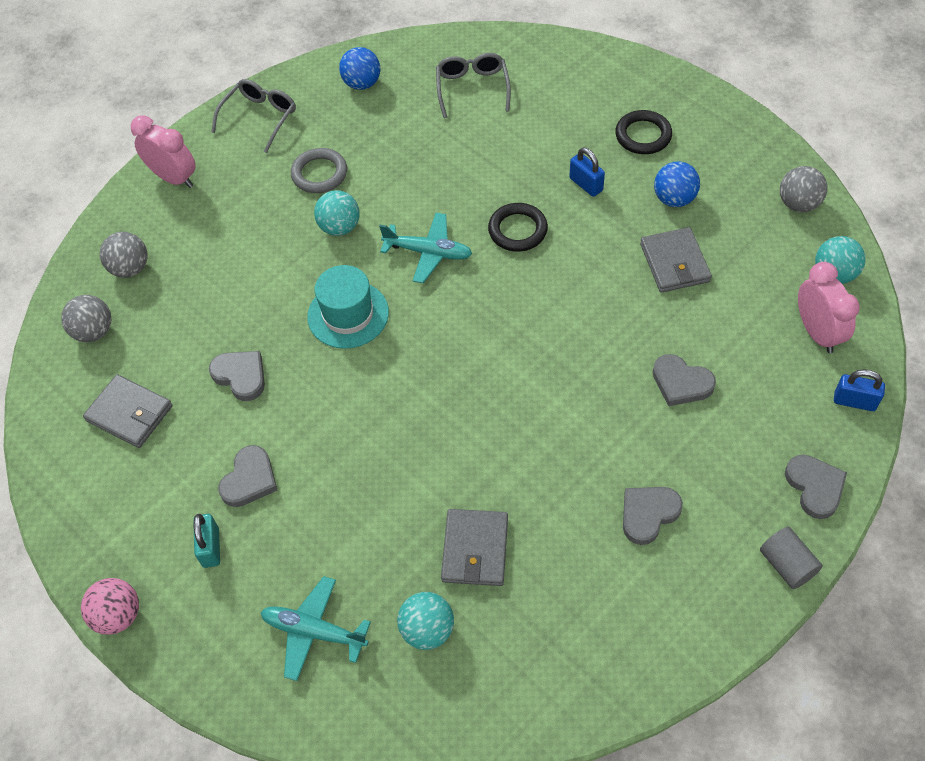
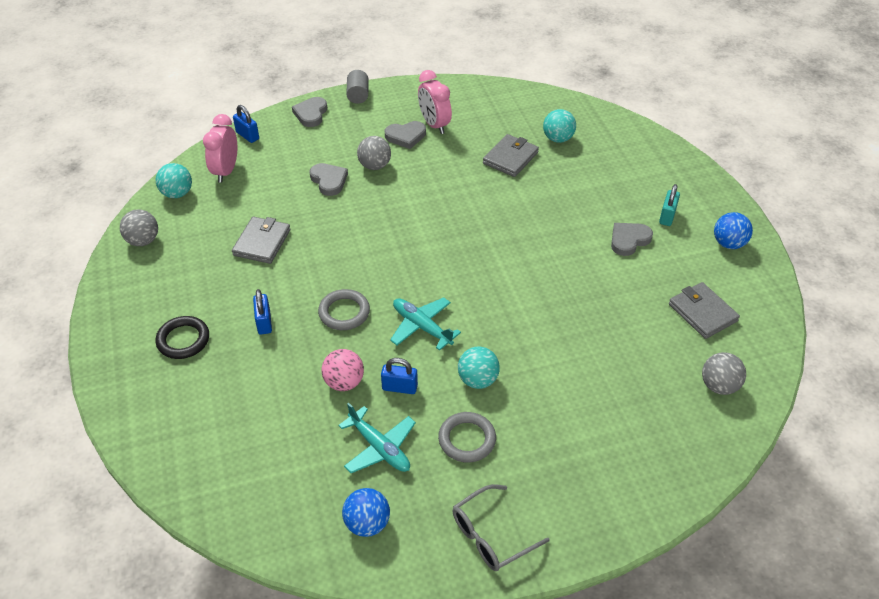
camera: 155 degrees left, 10 degrees down
pink ball [81,578,139,635] -> pink ball moved to [322,349,364,391]
grey ball [100,232,148,278] -> grey ball moved to [357,136,391,170]
pink clock [131,115,196,188] -> pink clock moved to [418,70,452,134]
grey heart [209,351,265,401] -> none
turquoise plane [261,576,371,681] -> turquoise plane moved to [338,403,416,473]
turquoise hat [307,265,389,349] -> none
grey glasses [436,53,511,118] -> none
black ring [488,203,548,252] -> grey ring [318,289,370,330]
blue ball [654,161,700,207] -> blue ball moved to [714,212,753,249]
none -> blue padlock [381,358,418,394]

